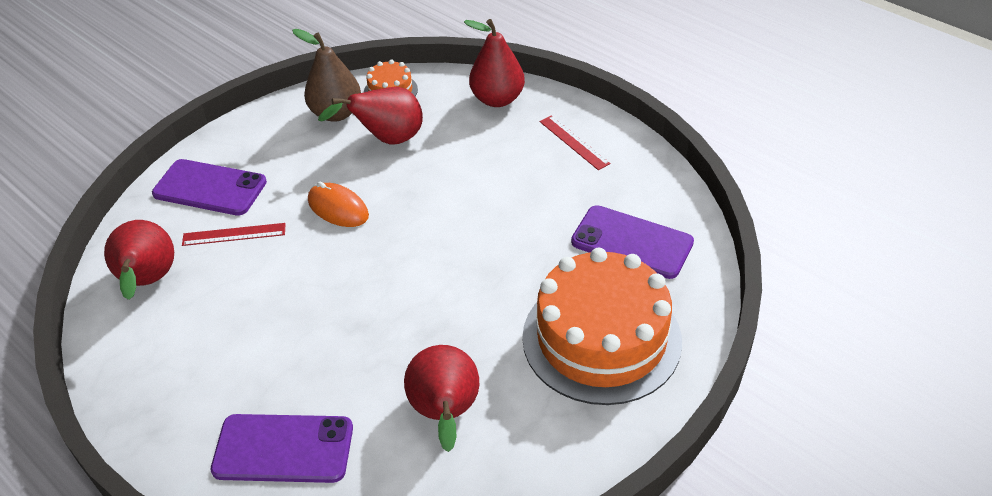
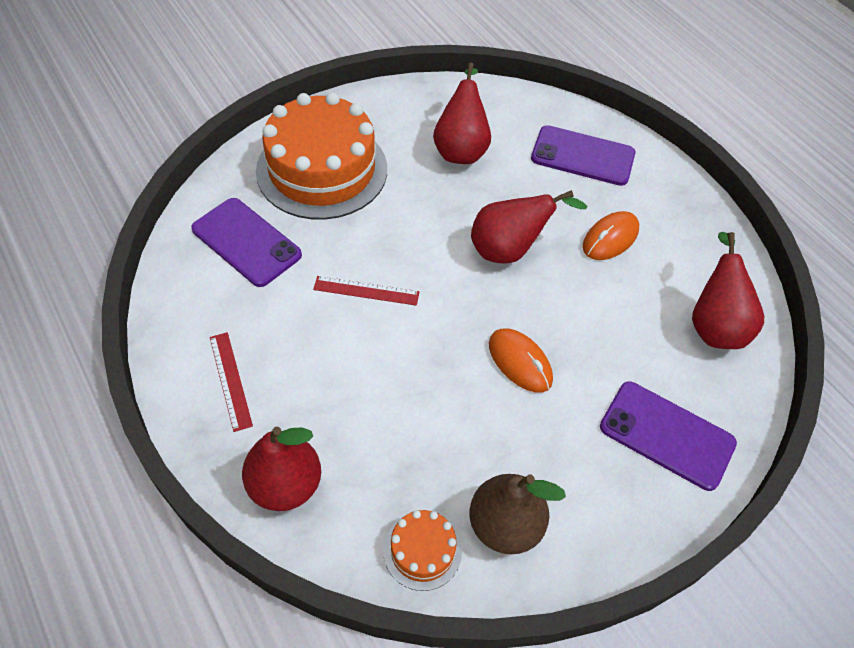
camera: 170 degrees left, 10 degrees up
red ruler [182,223,286,246] -> red ruler moved to [313,276,420,306]
red pear [318,87,423,145] -> red pear moved to [471,190,588,263]
none -> orange mouse [583,211,639,260]

